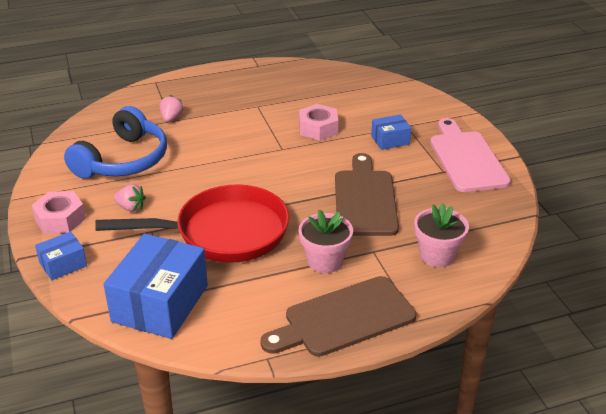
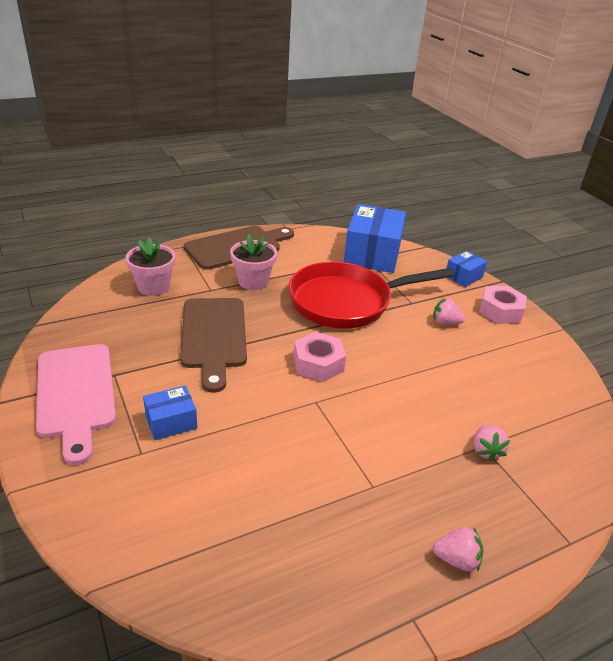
camera: 170 degrees right, 0 degrees up
blue headphones [64,106,167,179] -> none
pink nut [299,104,338,140] -> pink nut moved to [293,332,346,382]
none -> pink strawberry [433,527,483,572]

